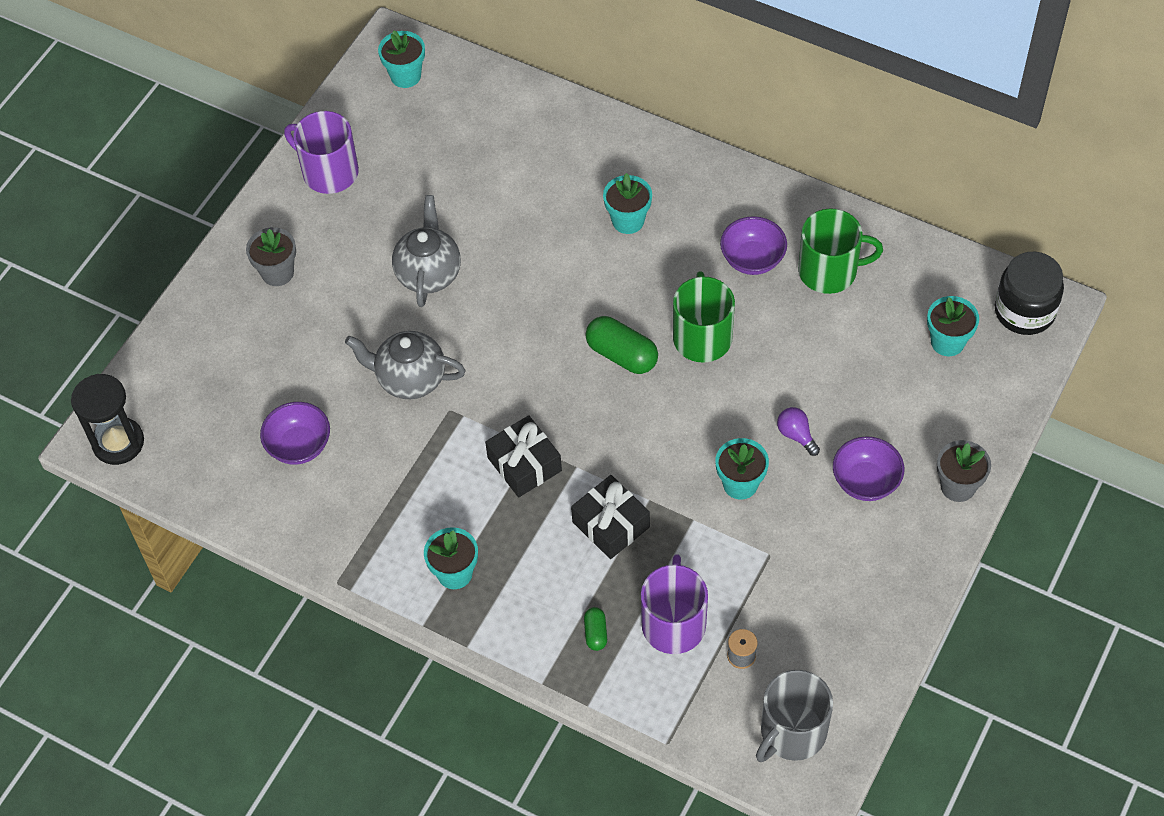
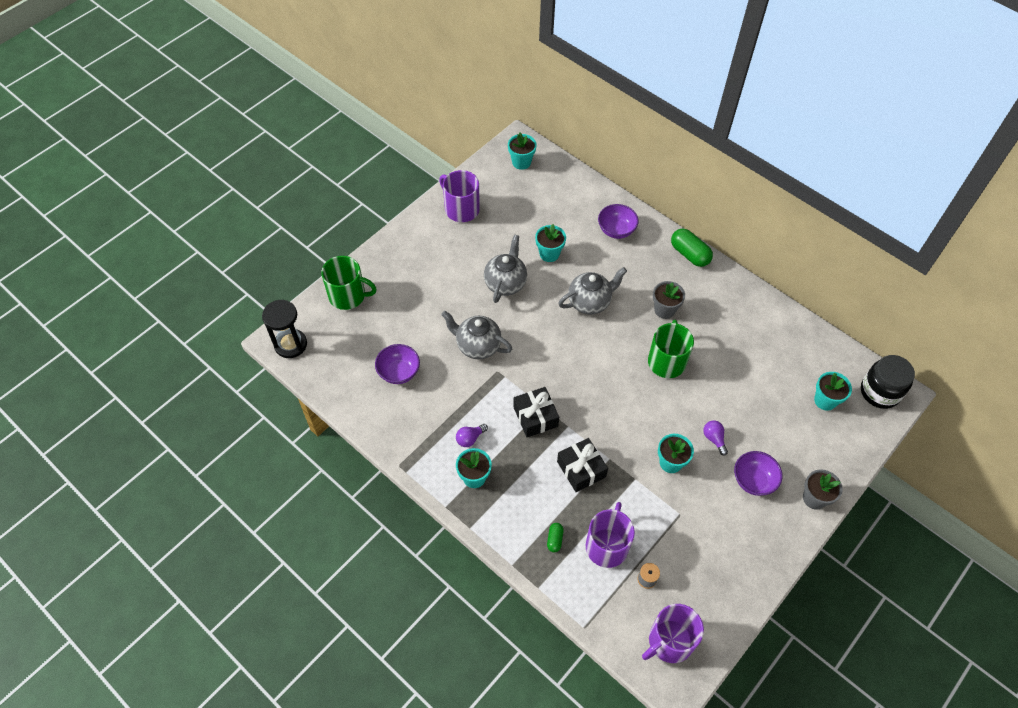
camera: 10 degrees right, 0 degrees up
grey flower pot [246,227,296,286] -> grey flower pot moved to [653,281,685,319]
green capsule [585,316,658,374] -> green capsule moved to [671,229,713,267]
turquoise flower pot [603,173,652,234] -> turquoise flower pot moved to [535,224,566,262]
purple bowl [720,216,787,275] -> purple bowl moved to [598,204,639,239]
grey mug [756,670,833,762] -> purple mug [642,604,704,663]
green mug [798,208,883,294] -> green mug moved to [321,256,377,310]
none -> purple light bulb [456,424,488,447]
none -> grey teapot [558,267,627,315]

